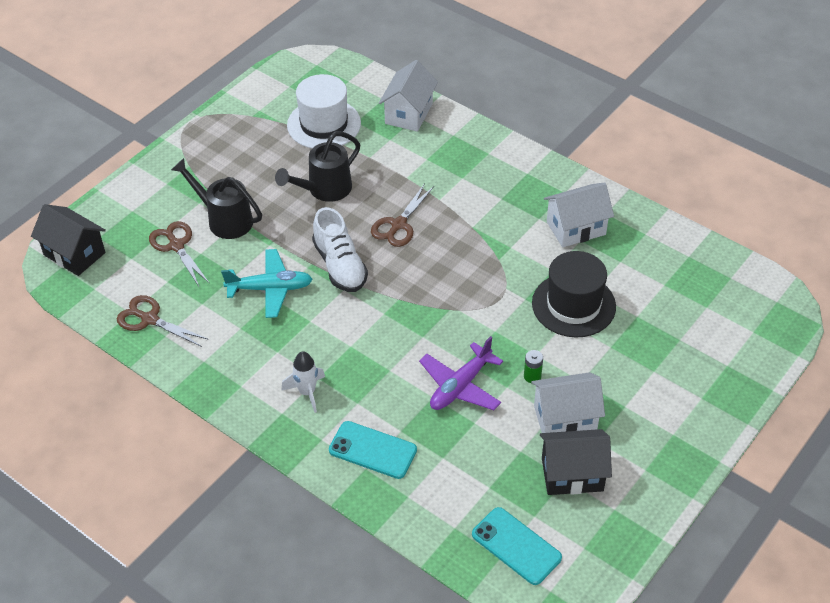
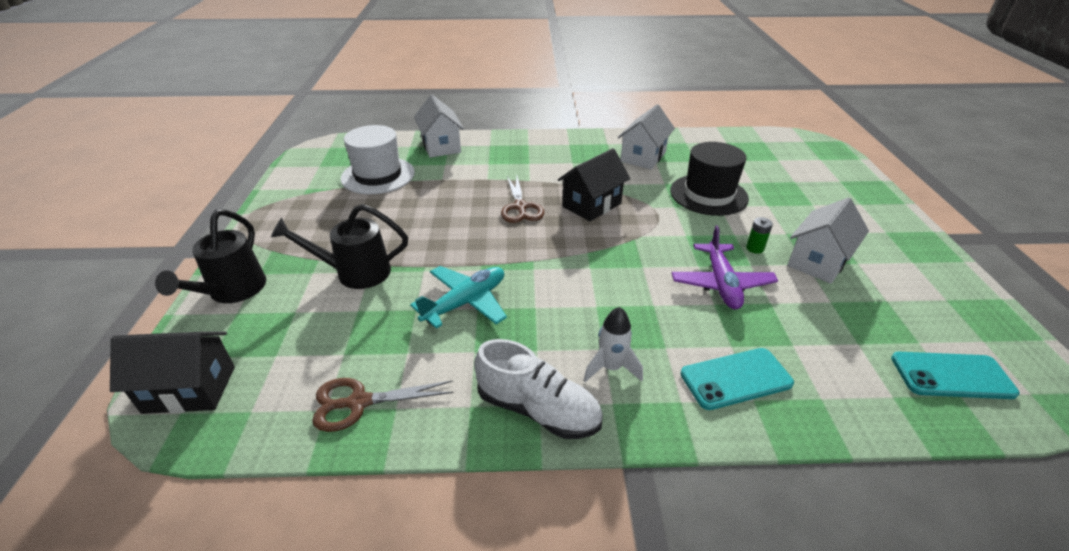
camera: 40 degrees left, 10 degrees down
brown scissors [149,221,210,286] -> none
black watering can [275,131,360,202] -> black watering can moved to [155,210,266,303]
white shoe [312,207,368,292] -> white shoe moved to [474,339,603,439]
black house [540,429,612,495] -> black house moved to [558,148,630,221]

